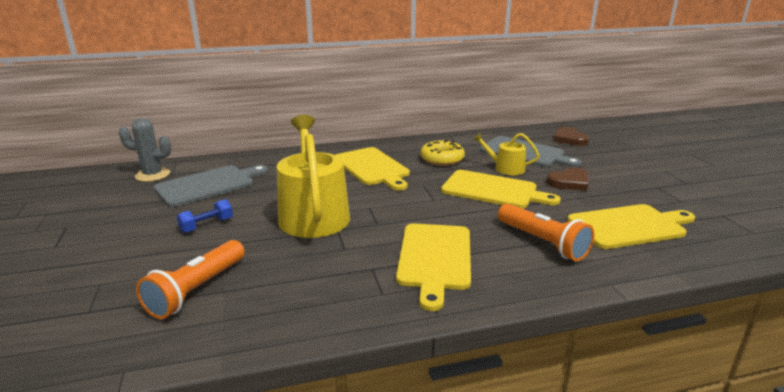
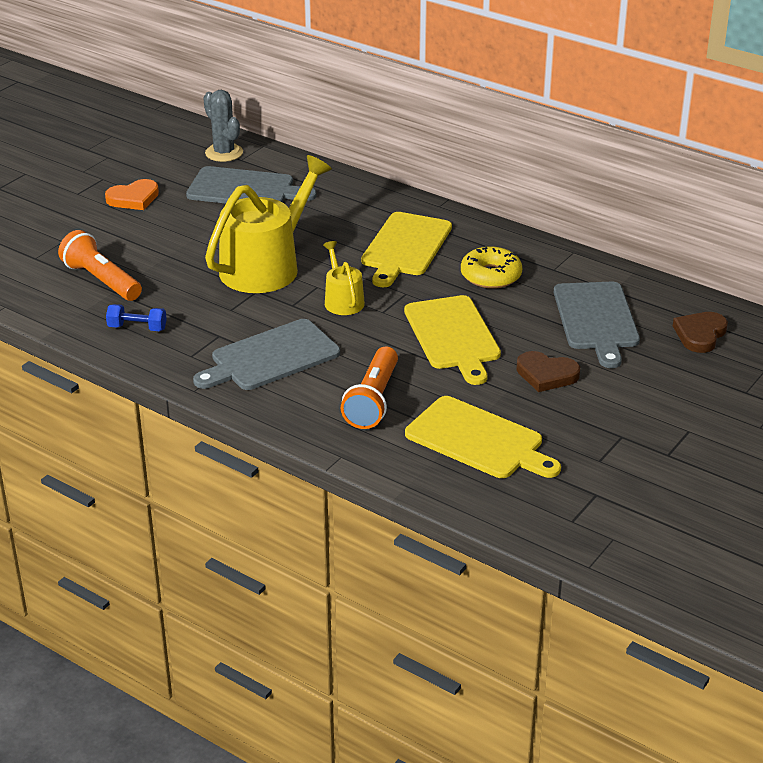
camera: 50 degrees right, 10 degrees up
orange flashlight [136,240,245,319] -> orange flashlight turned 60 degrees clockwise [58,230,142,301]
blue dumbbell [176,199,233,233] -> blue dumbbell moved to [106,304,167,331]
yellow cutting board [396,223,471,311] -> grey cutting board [193,319,340,390]
yellow watering can [473,133,539,175] -> yellow watering can moved to [323,241,365,315]
none -> orange heart [105,179,159,210]

